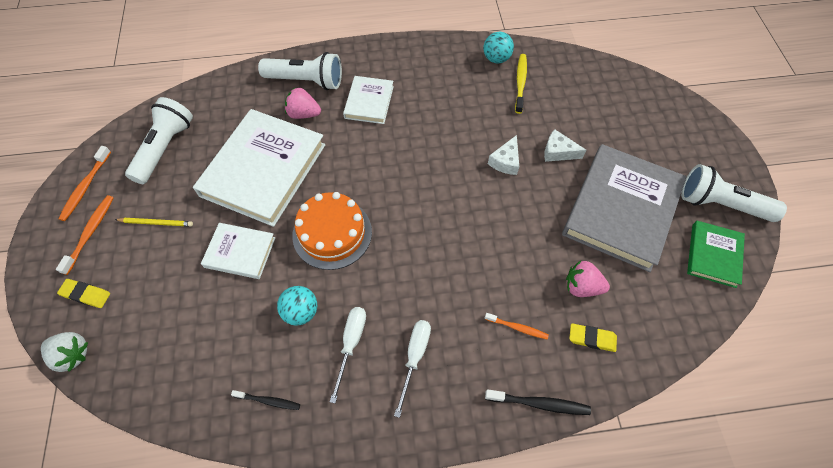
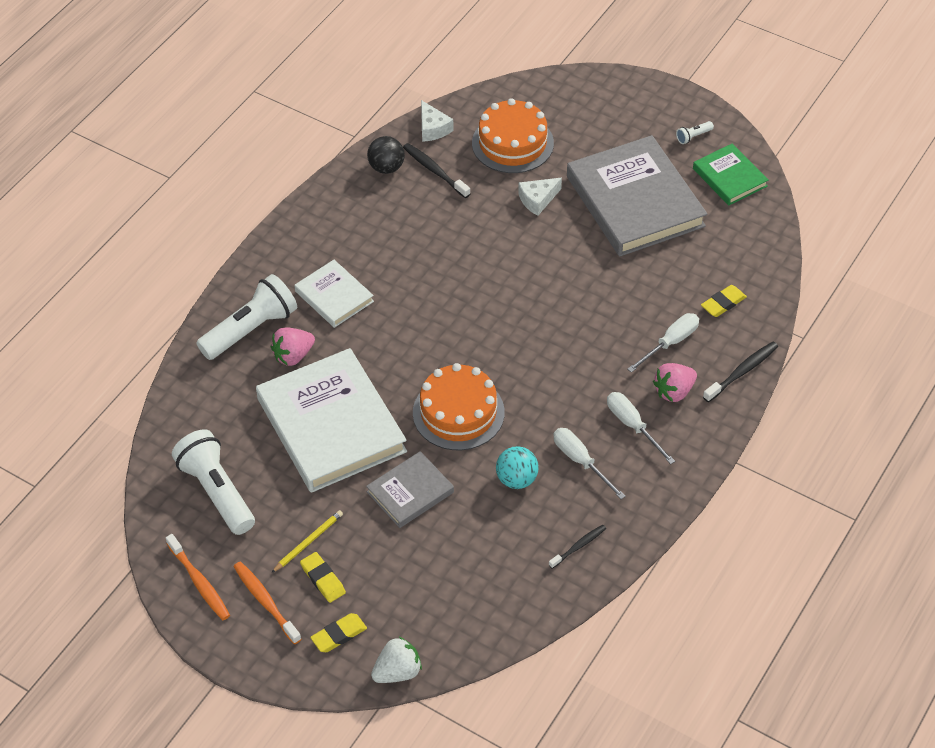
camera: 50 degrees left, 10 degrees down
white book [201,223,275,279] -> grey book [366,451,454,528]
turquoise ball [483,32,514,63] -> black ball [367,136,405,174]
orange toothbrush [485,313,549,339] -> white screwdriver [627,313,699,373]
white cheese [488,135,519,175] -> white cheese moved to [421,100,454,142]
yellow toothbrush [515,54,527,114] -> black toothbrush [403,143,470,198]
pink strawberry [566,261,610,297] -> pink strawberry moved to [653,363,697,402]
white flashlight [681,164,787,222] -> white flashlight [676,121,714,144], size x0.40
none -> yellow eraser [300,552,346,603]
none -> orange cake [472,98,554,173]

